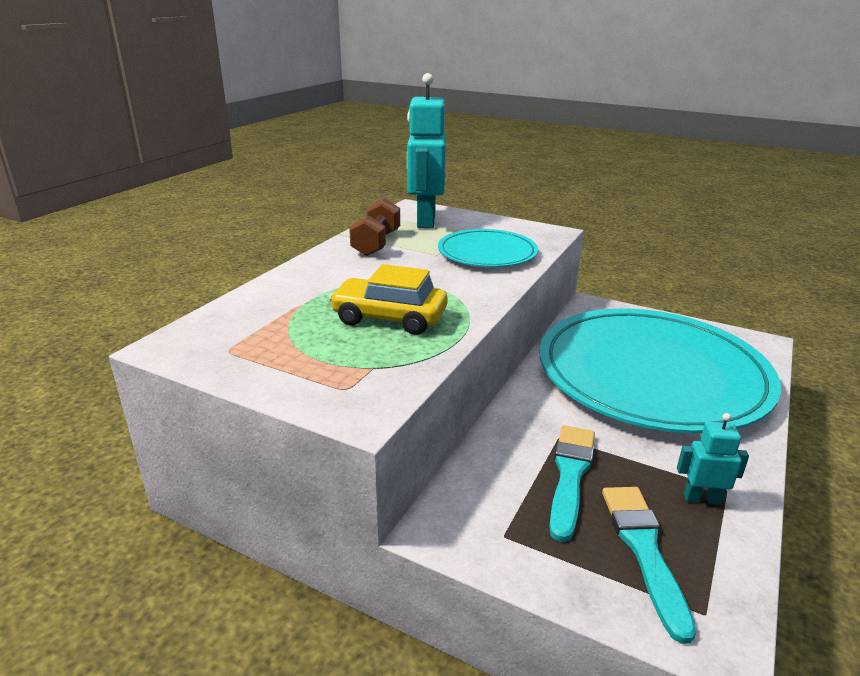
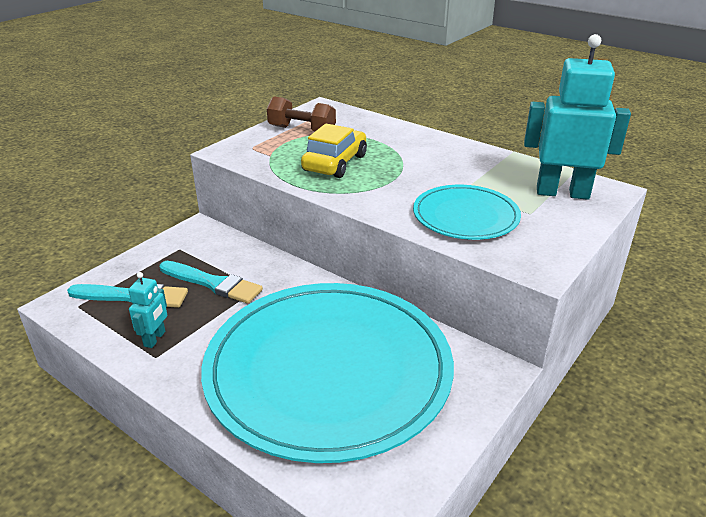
camera: 100 degrees right, 5 degrees up
brown dumbbell [349,198,400,256] -> brown dumbbell moved to [267,96,336,132]

